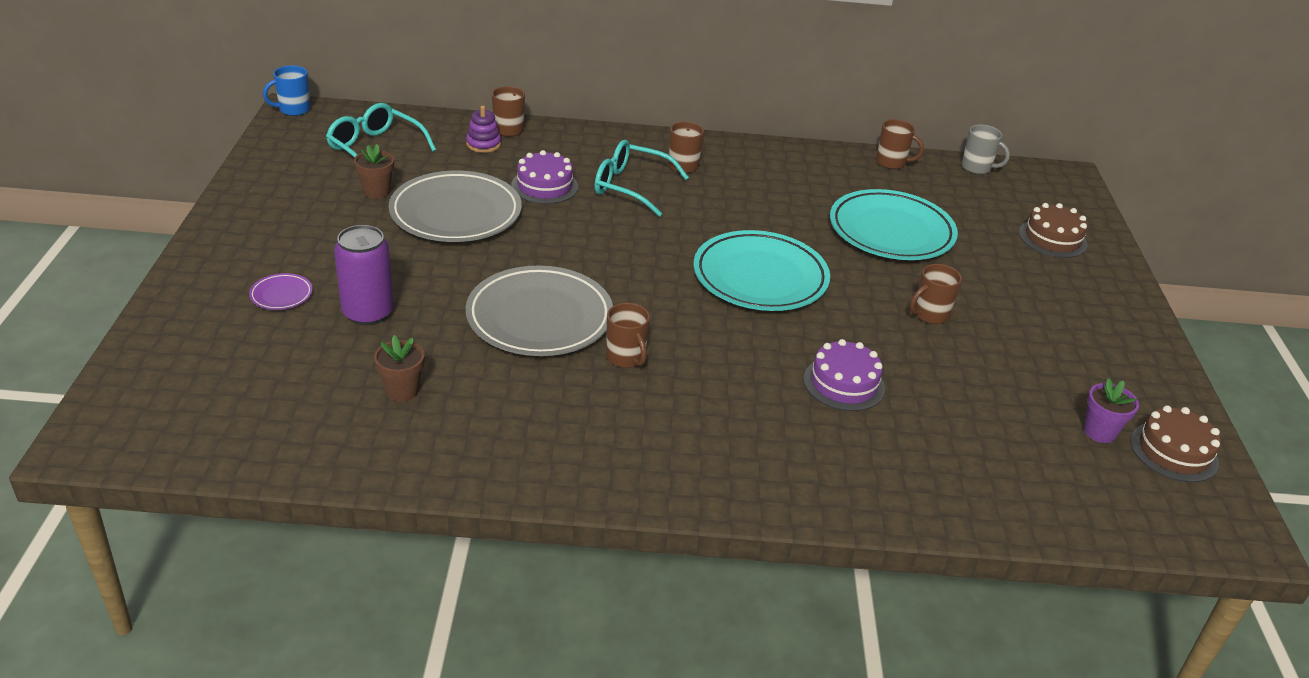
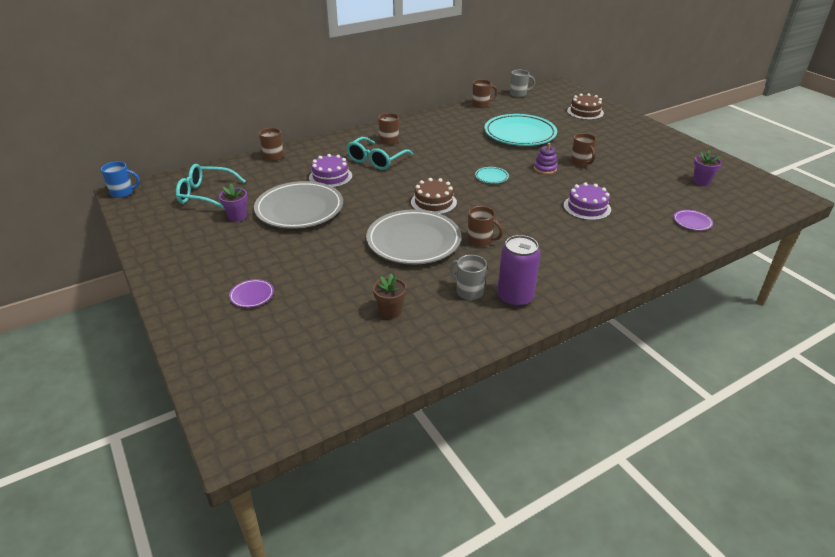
camera: 30 degrees left, 0 degrees up
blue mug [263,65,311,116] -> blue mug turned 120 degrees counterclockwise [101,161,140,198]
purple can [334,225,394,326] -> purple can moved to [497,235,541,307]
brown flower pot [354,144,394,199] -> purple flower pot [219,184,248,222]
purple stacking toy [466,106,501,153] -> purple stacking toy moved to [534,143,558,174]
turquoise glasses [595,140,689,217] -> turquoise glasses turned 45 degrees counterclockwise [346,137,413,170]
turquoise plate [694,230,830,311] -> turquoise plate [475,167,509,184], size x0.41
brown mug [910,264,962,324] -> brown mug turned 45 degrees counterclockwise [571,133,596,167]
brown cake [1130,405,1221,483] -> brown cake moved to [411,178,457,214]
none -> grey mug [450,255,487,300]
none -> purple plate [673,210,713,231]

